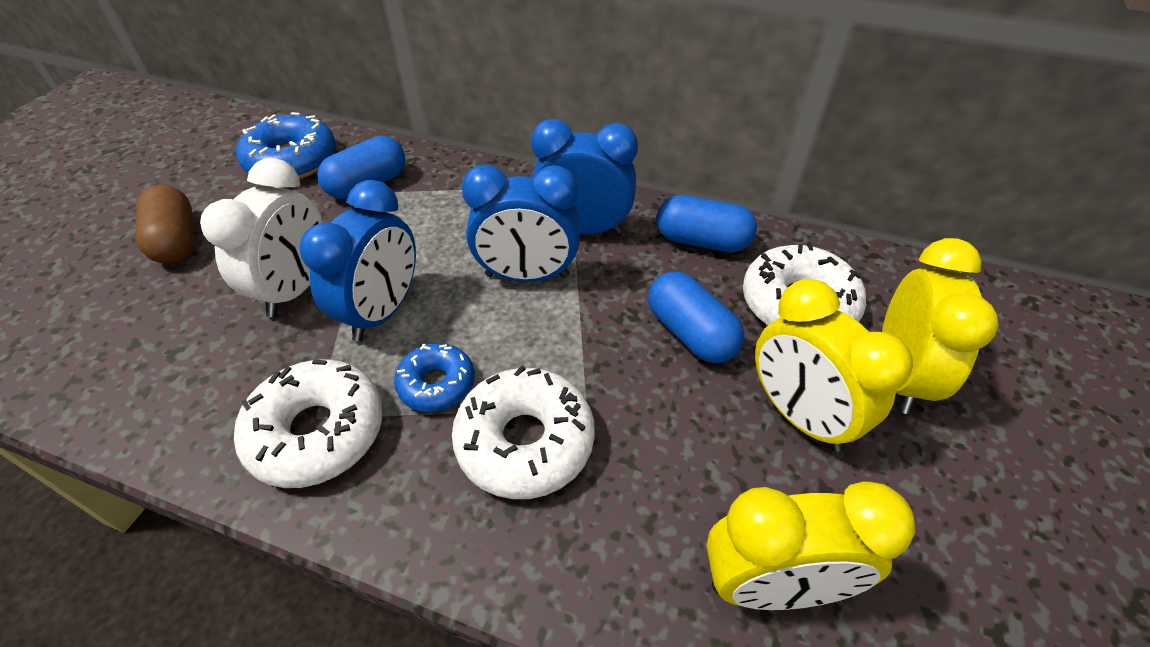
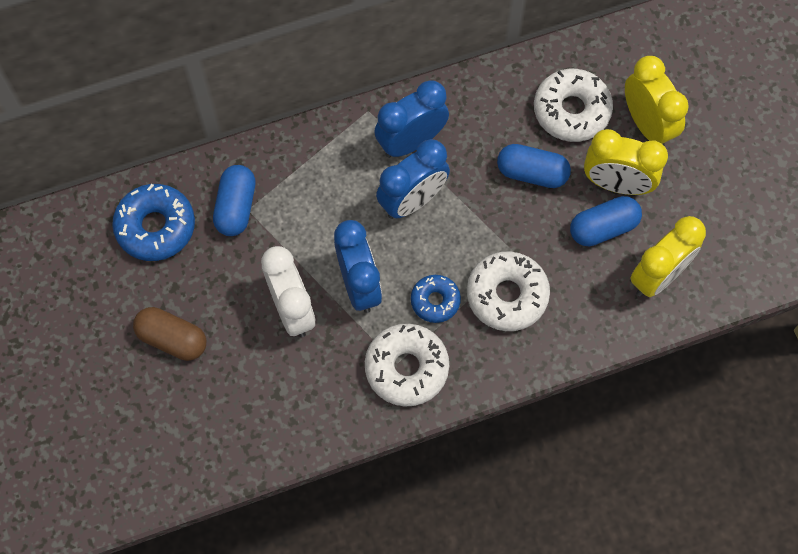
camera: 40 degrees left, 20 degrees up
blue capsule [656,195,757,253] -> blue capsule moved to [570,196,642,246]

